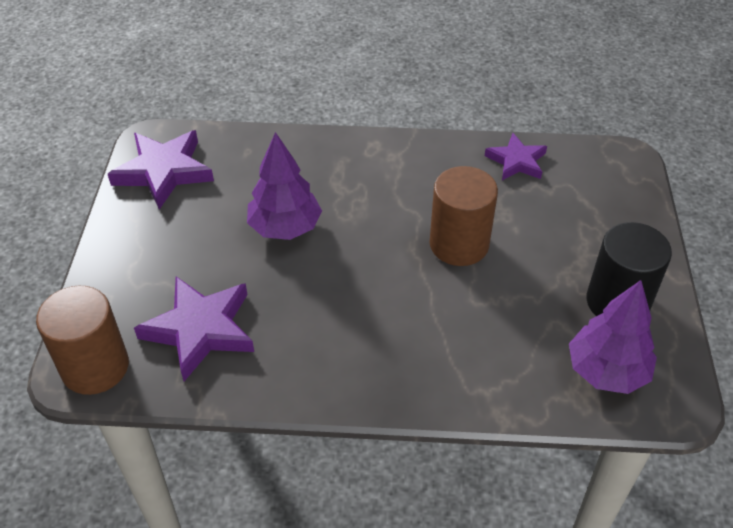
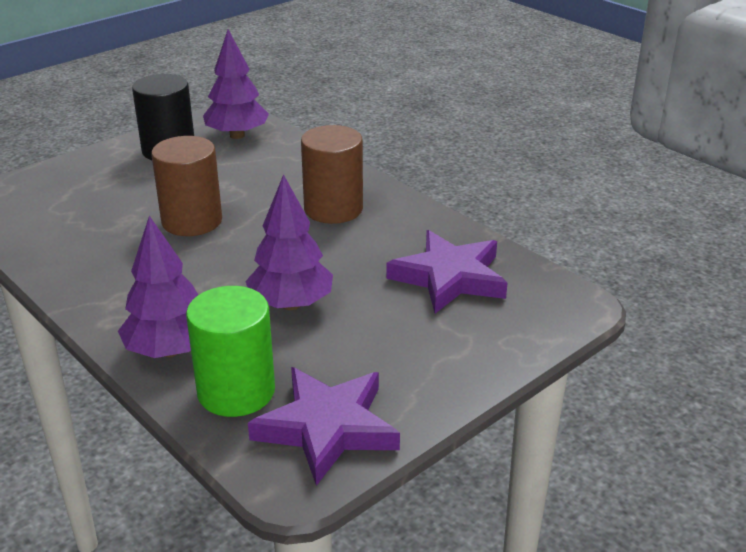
camera: 135 degrees left, 15 degrees down
brown cylinder [36,286,129,395] -> brown cylinder moved to [301,125,363,224]
purple star [485,133,547,180] -> none
none -> purple tree [118,216,198,358]
none -> green cylinder [186,286,275,417]

